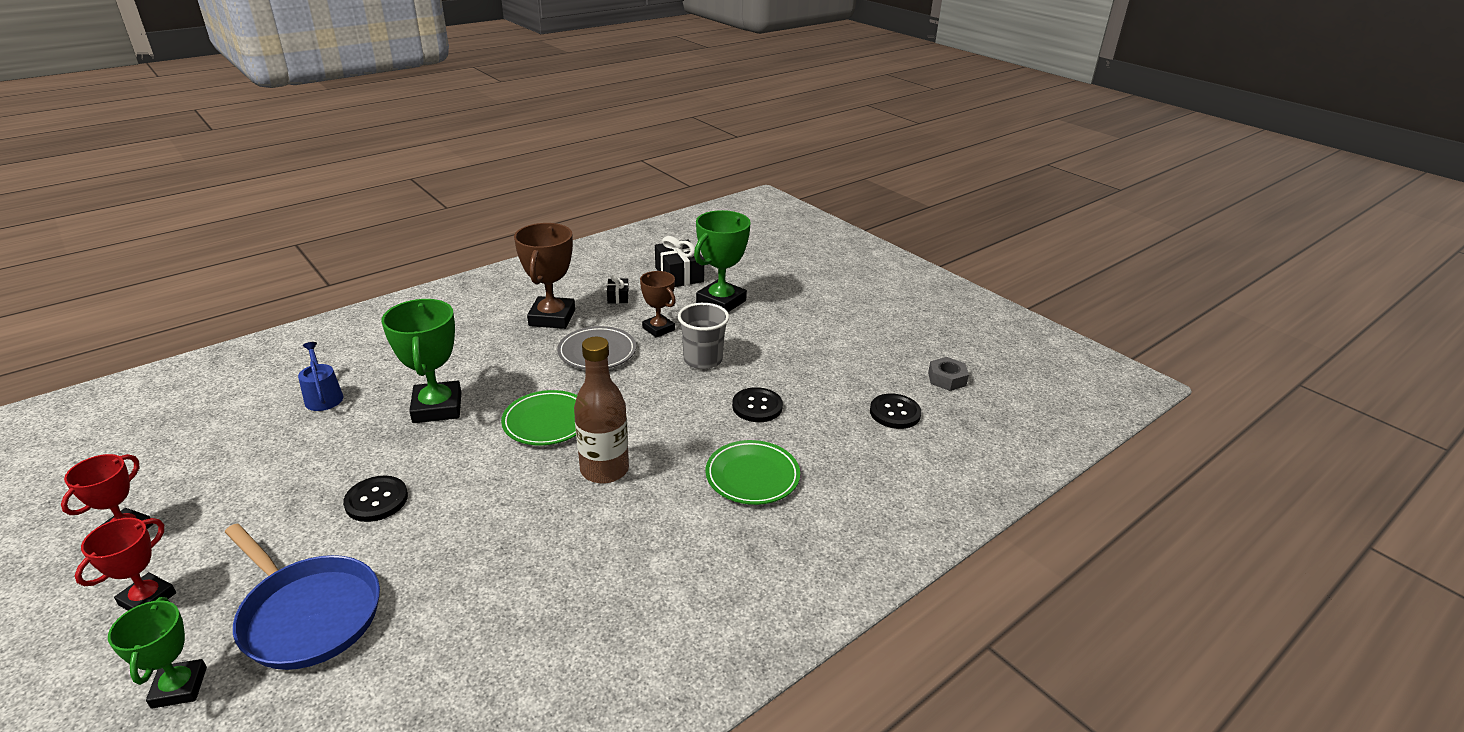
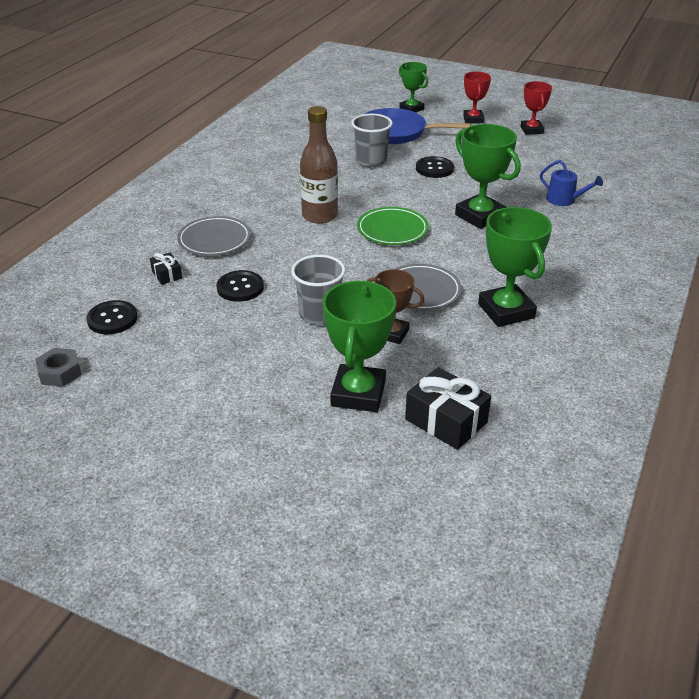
camera: 155 degrees right, 5 degrees up
brown trophy [514,223,575,329] -> green trophy [478,207,552,327]
black gift [607,275,629,304] -> black gift moved to [150,253,182,285]
green plate [706,440,800,505] -> grey plate [177,216,251,256]
none -> grey cup [351,114,393,168]

